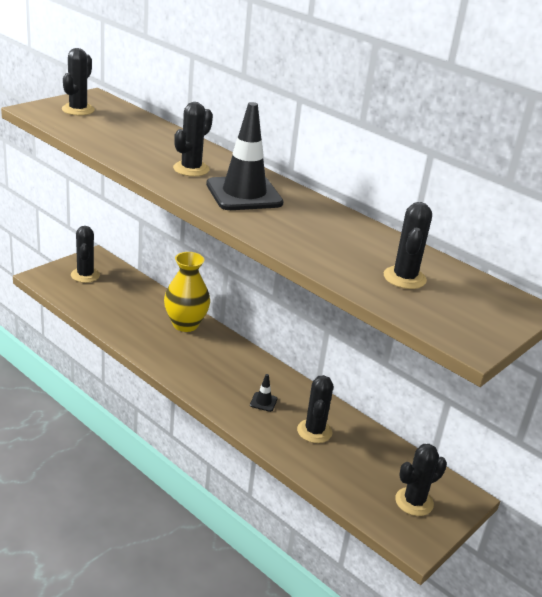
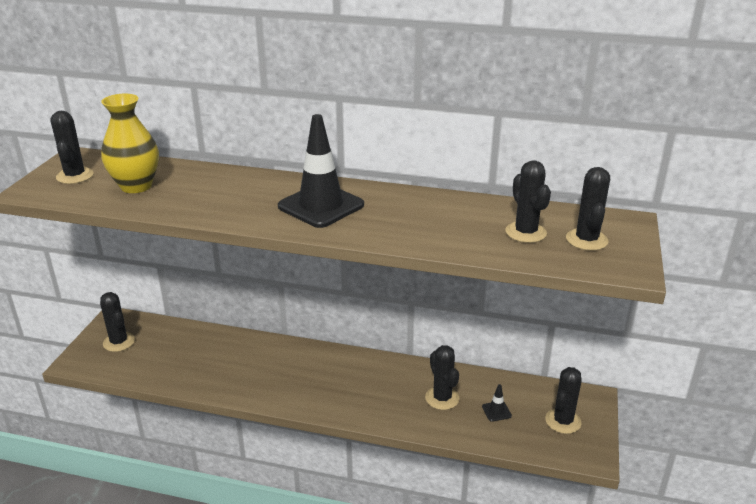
camera: 25 degrees left, 0 degrees up
yellow vase [164,252,210,332] -> yellow vase moved to [101,94,159,193]
black cactus [173,102,213,176] -> black cactus moved to [566,167,610,251]
black traffic cone [250,374,277,412] -> black traffic cone moved to [482,384,512,422]

